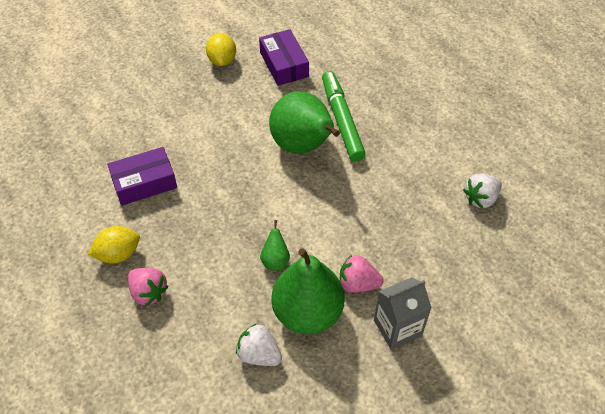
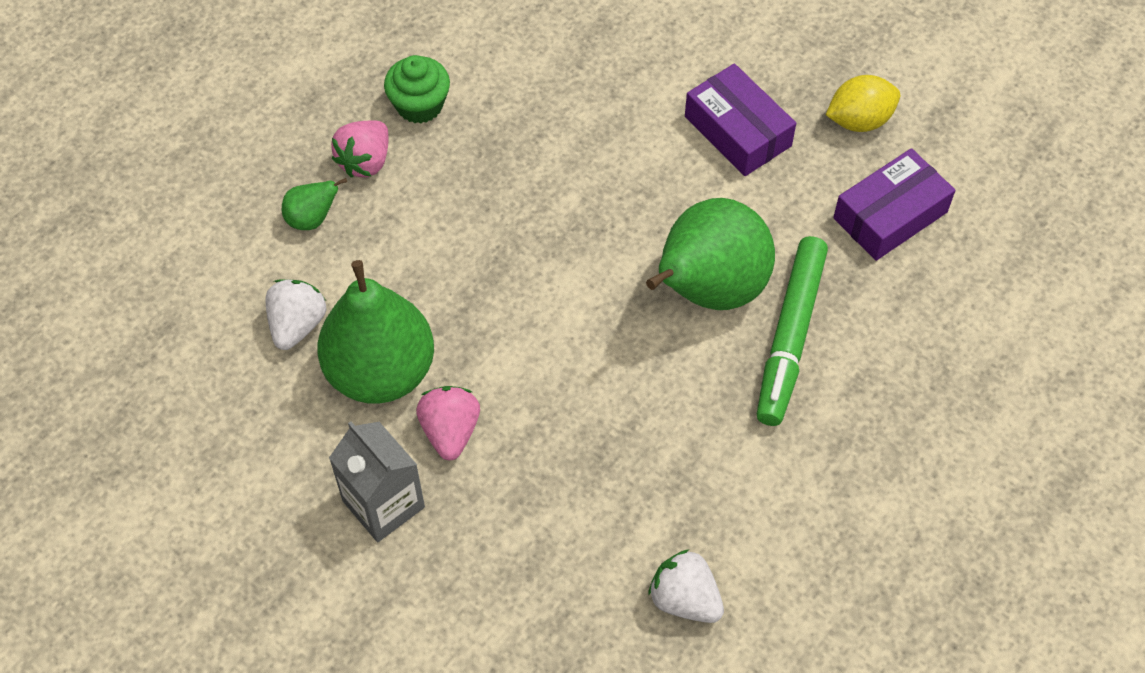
camera: 75 degrees right, 5 degrees up
yellow lemon [88,226,140,263] -> green cupcake [384,55,450,124]
purple box [107,147,177,206] -> purple box moved to [685,64,796,176]
green pear [260,220,290,271] -> green pear moved to [282,178,347,230]
green marker [322,71,366,161] -> green marker turned 135 degrees clockwise [757,236,828,426]

